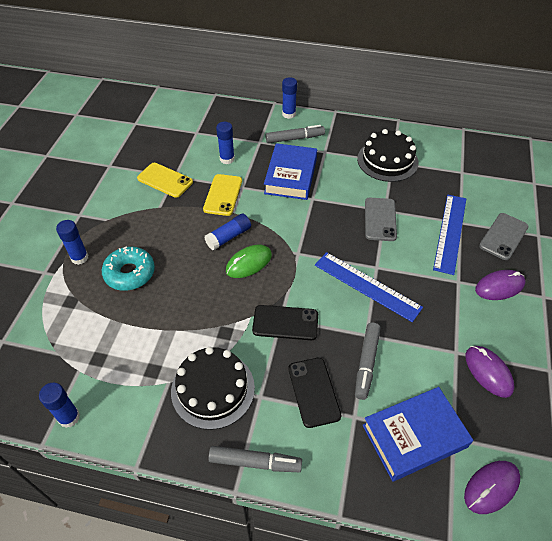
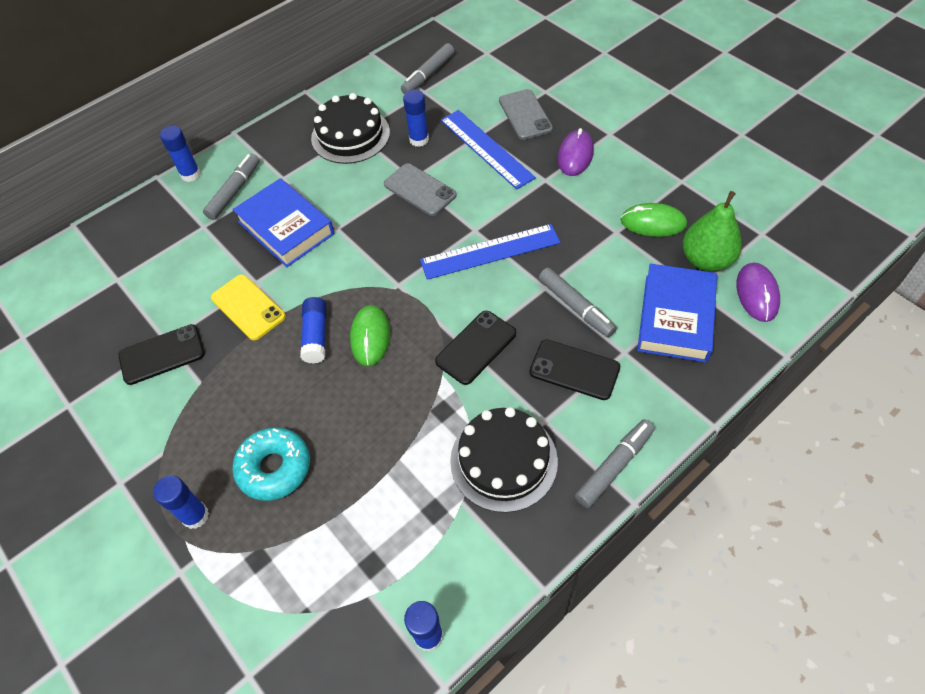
camera: 50 degrees left, 5 degrees up
yellow phone [137,163,193,198] -> black phone [118,324,205,385]
blue glue stick [216,122,235,164] -> blue glue stick moved to [403,90,429,147]
purple mouse [465,346,515,398] -> green mouse [620,203,687,237]
none -> grey marker [401,43,455,94]
none -> green pear [683,191,742,272]

